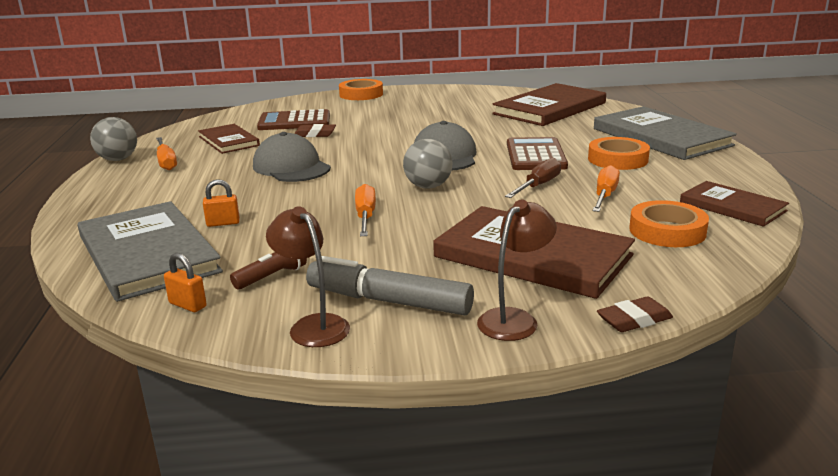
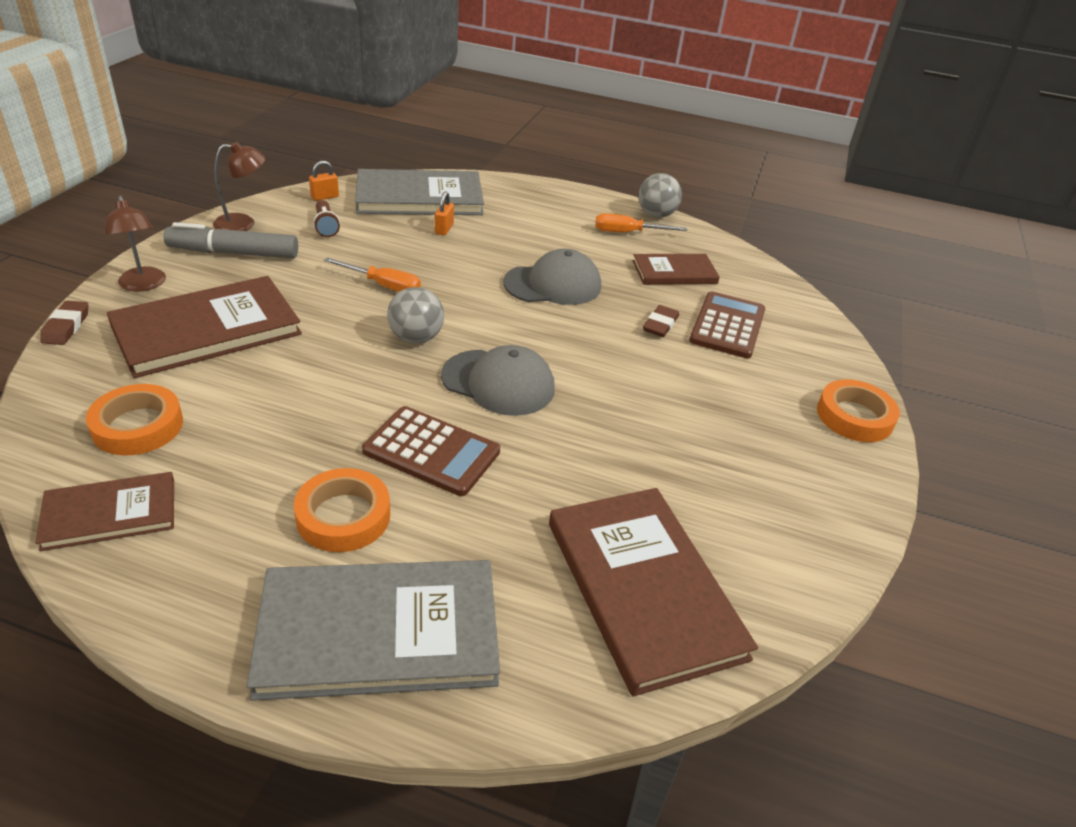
camera: 110 degrees right, 15 degrees up
grey marker [306,256,474,315] -> grey marker turned 135 degrees counterclockwise [163,222,298,259]
brown screwdriver [505,158,561,198] -> none
orange screwdriver [593,165,620,212] -> none

